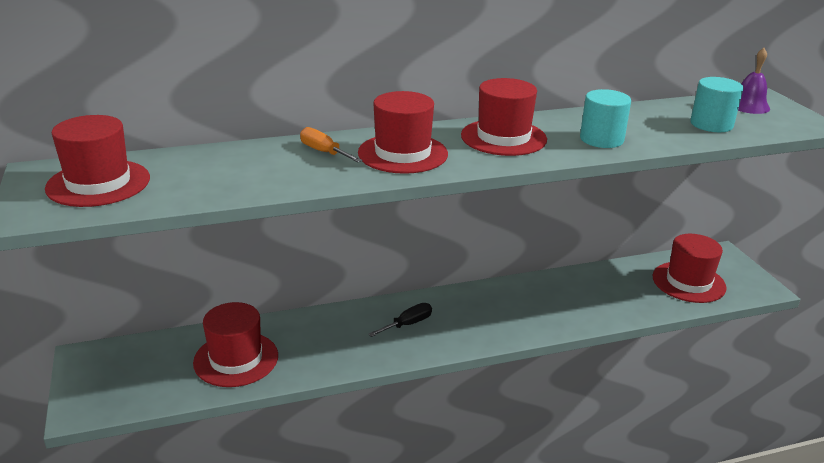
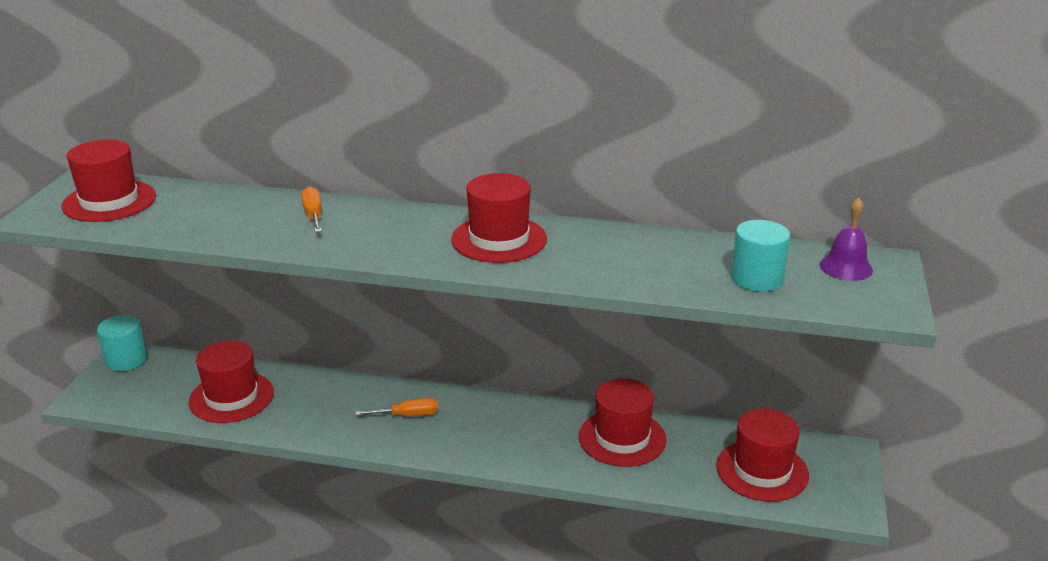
camera: 30 degrees right, 0 degrees up
red hat [358,91,448,174] -> red hat moved to [579,378,666,467]
black screwdriver [368,303,432,337] -> orange screwdriver [355,398,438,416]
turquoise cylinder [580,89,631,148] -> turquoise cylinder moved to [97,315,147,371]

